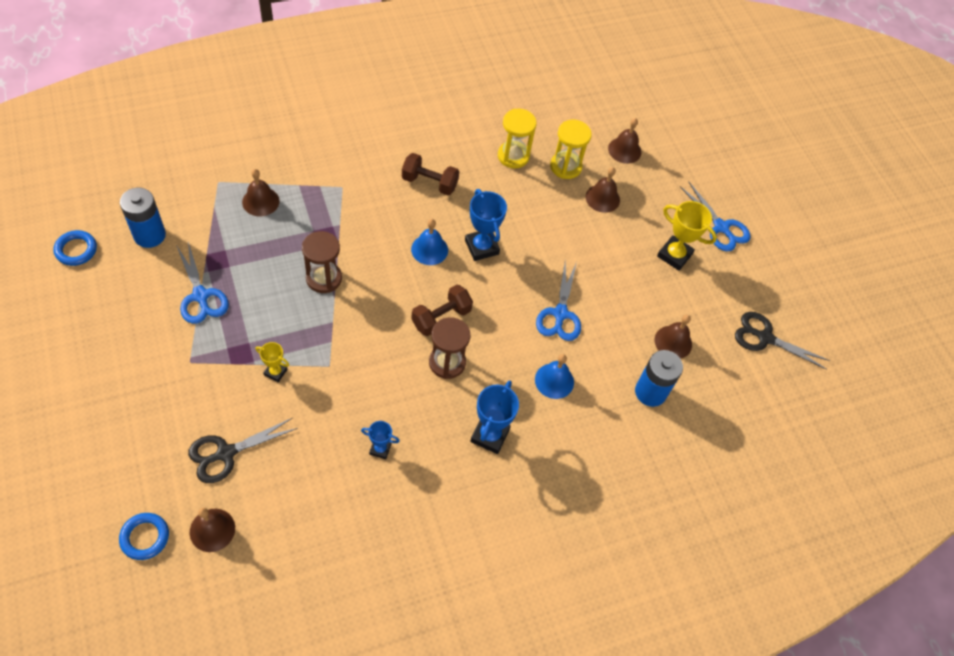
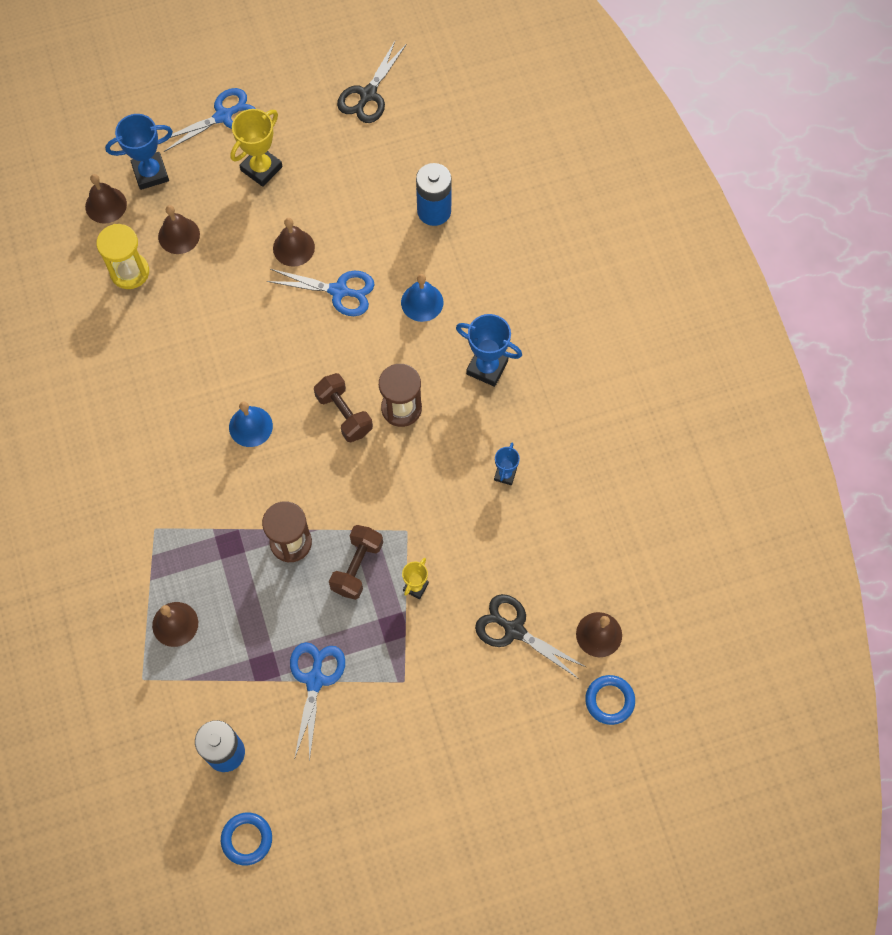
camera: 80 degrees left, 10 degrees up
blue scissors [176,242,229,324] -> blue scissors turned 60 degrees counterclockwise [290,642,345,762]
black scissors [188,418,298,483] -> black scissors turned 150 degrees clockwise [475,594,586,679]
brown dumbbell [402,153,459,195] -> brown dumbbell moved to [329,525,383,600]
blue trophy [465,189,507,261] -> blue trophy moved to [105,114,173,190]
yellow hourglass [498,109,537,168] -> none
brown bell [655,315,692,359] -> brown bell moved to [273,218,315,267]

